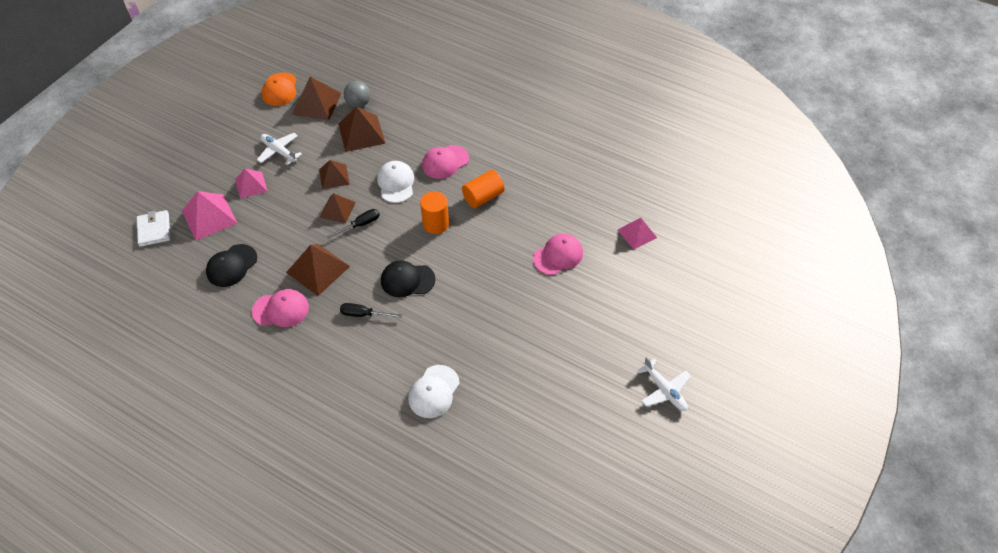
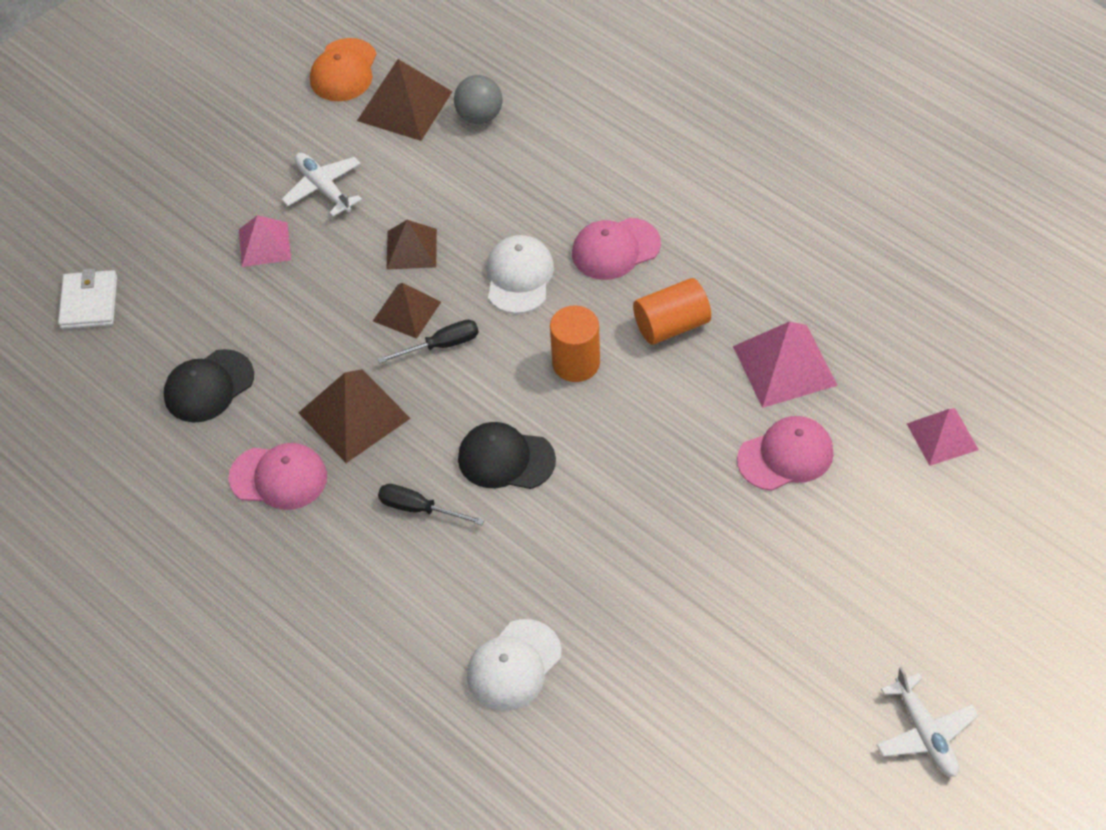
camera: 15 degrees right, 0 degrees up
pink pyramid [182,191,237,241] -> pink pyramid moved to [733,321,838,408]
brown pyramid [338,107,386,152] -> none

